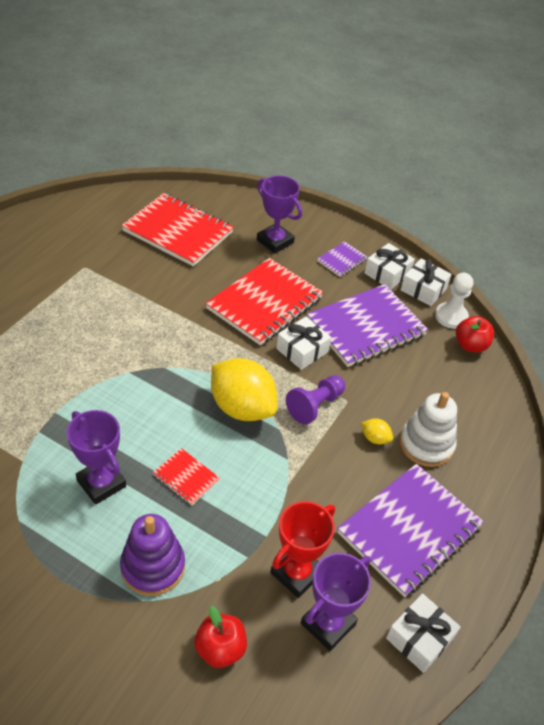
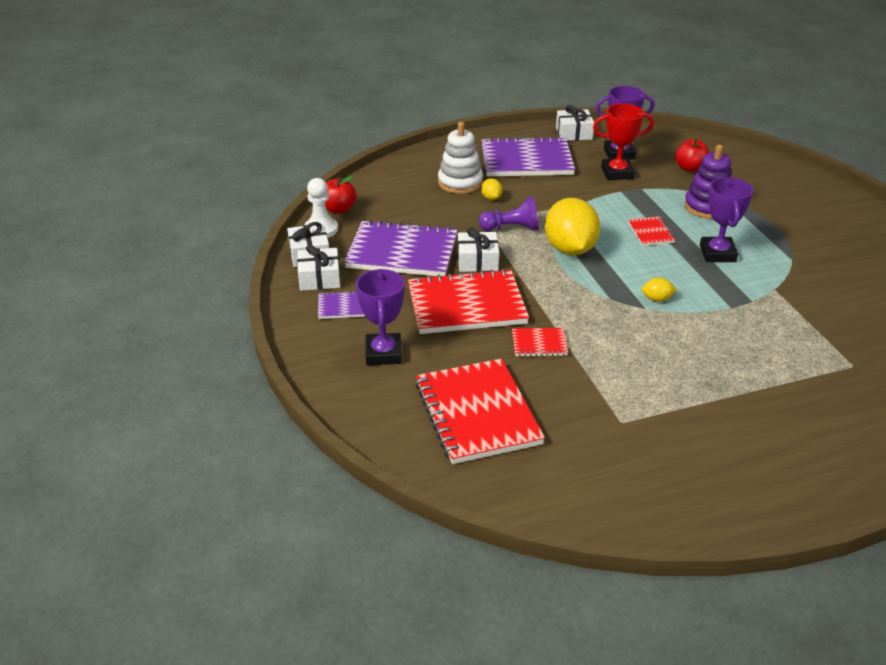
camera: 135 degrees left, 10 degrees down
none -> red notebook [512,328,568,357]
none -> yellow lemon [642,277,677,302]

